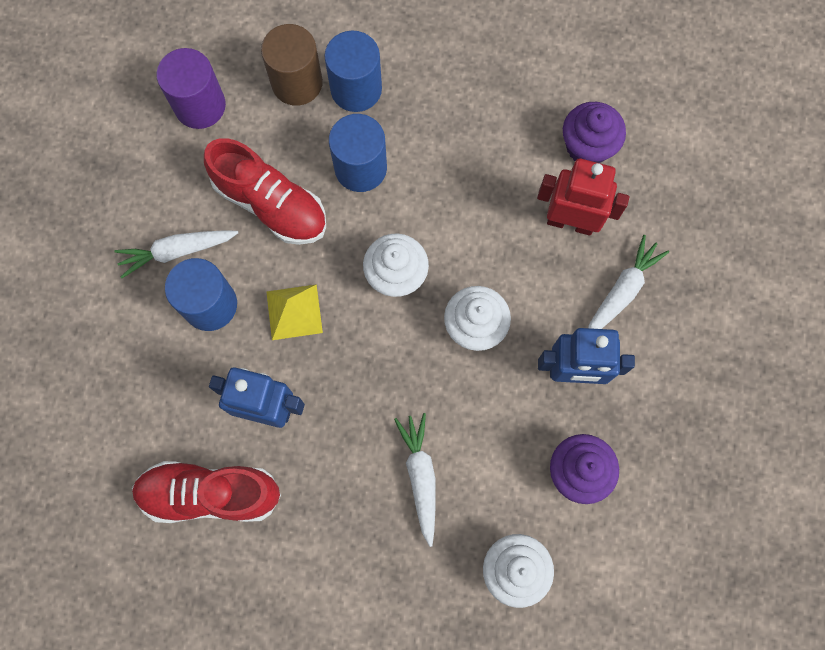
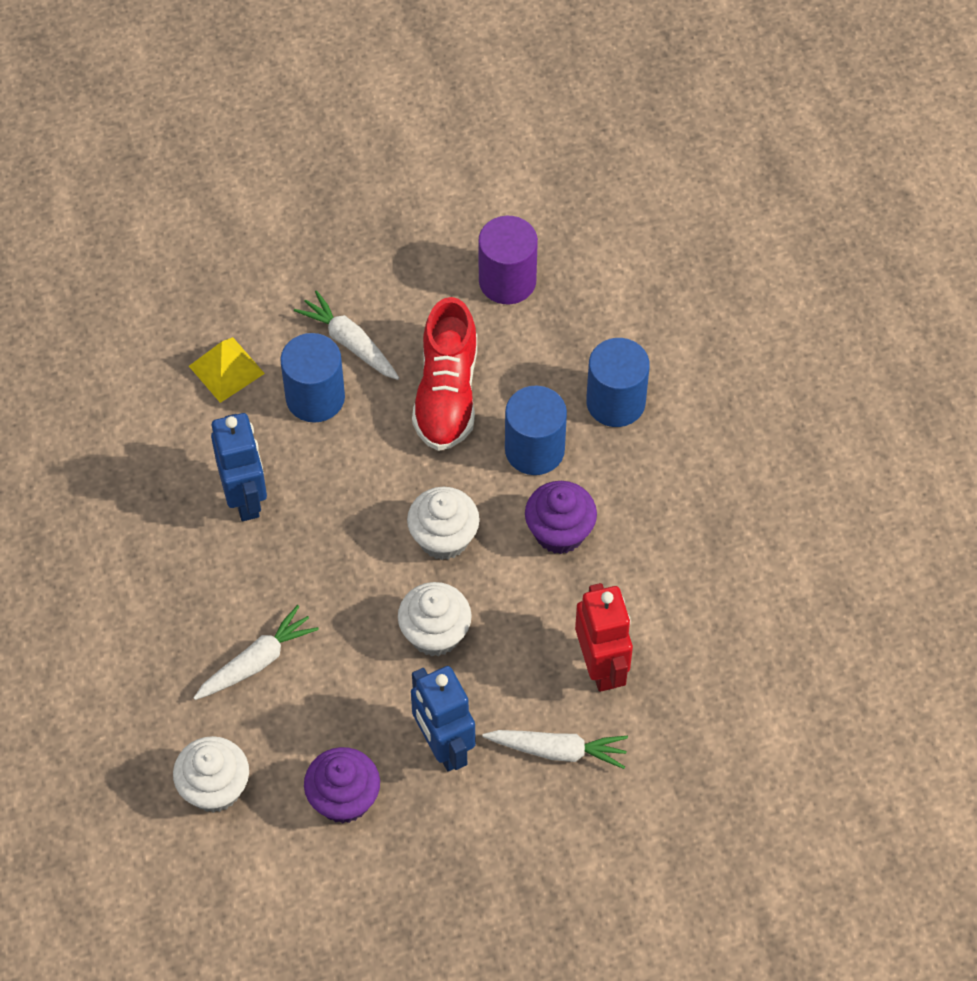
camera: 60 degrees right, 15 degrees down
red shoe [132,461,281,523] -> none
brown cylinder [261,24,323,106] -> none
yellow pyramid [266,284,323,340] -> yellow pyramid moved to [189,337,265,403]
purple cupcake [563,102,626,163] -> purple cupcake moved to [525,481,597,554]

